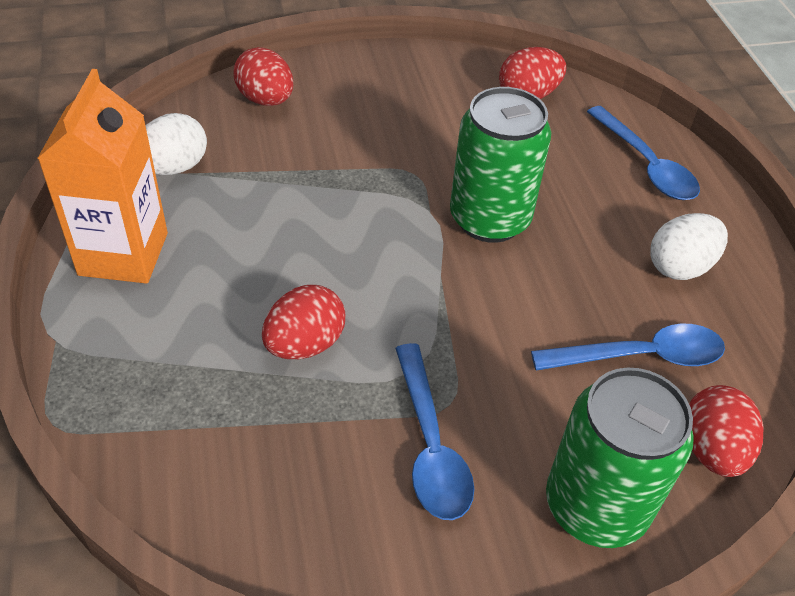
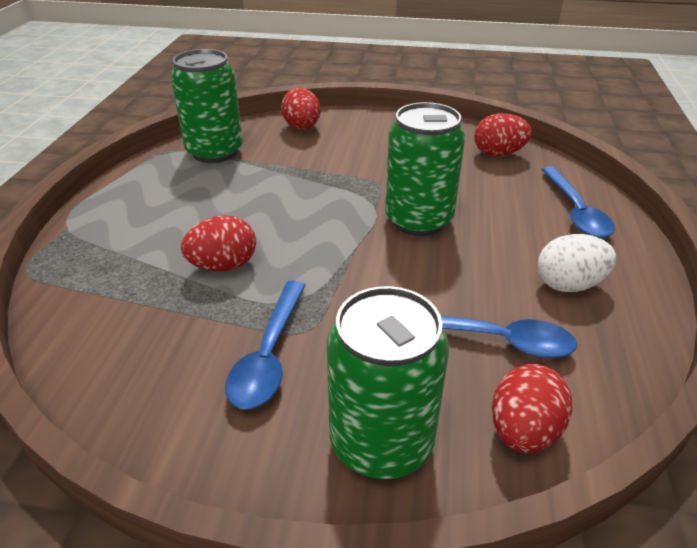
camera: 25 degrees right, 10 degrees down
orange carton [37,69,168,284] -> none
white egg [146,113,207,175] -> green can [171,49,243,163]

